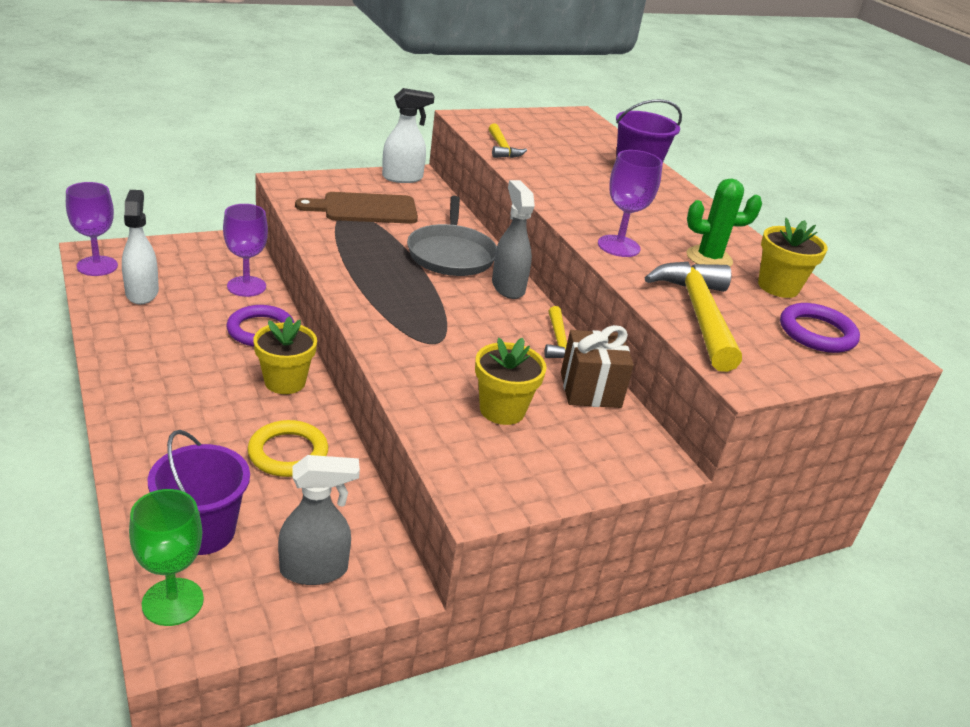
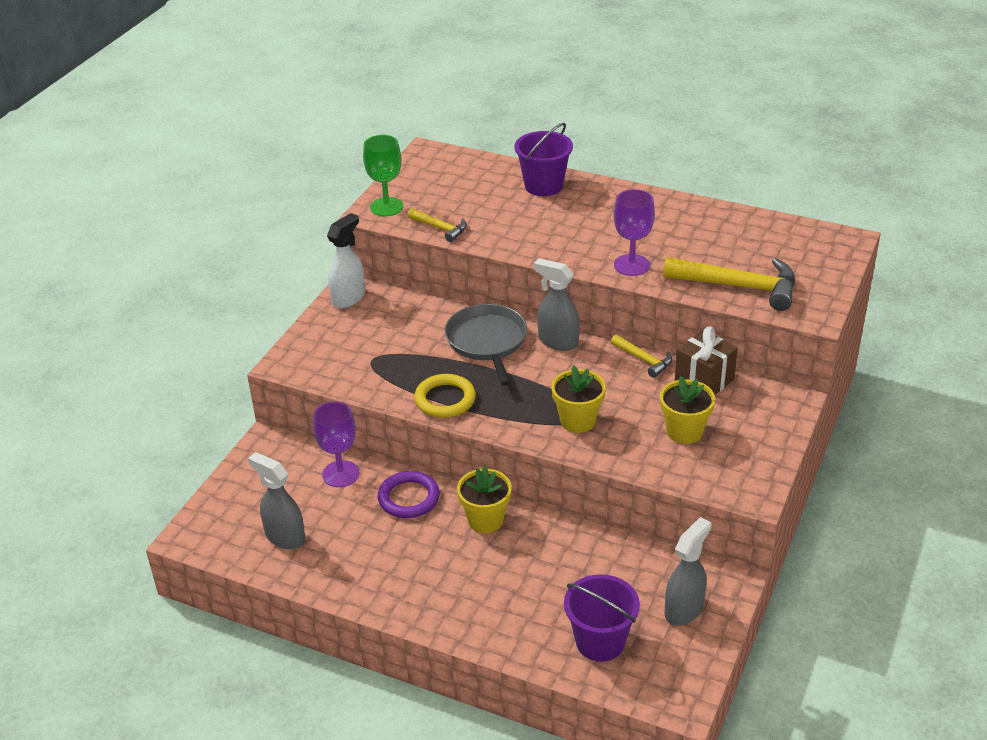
camera: 35 degrees left, 5 degrees up
purple goblet [66,182,118,276] -> none
white spray bottle [122,190,159,304] -> grey spray bottle [248,452,305,549]
green goblet [129,489,204,626] -> green goblet moved to [363,135,404,216]
yellow ring [248,420,328,477] -> yellow ring moved to [414,374,476,418]
brown cutting board [295,192,418,224] -> none
grey pan [407,196,497,276] -> grey pan turned 150 degrees counterclockwise [445,304,527,386]
yellow hammer [644,262,742,372] -> yellow hammer turned 150 degrees clockwise [663,257,795,311]
green cactus [687,178,762,267] -> none
yellow flower pot [758,218,828,298] -> yellow flower pot moved to [551,366,606,433]
purple ring [780,303,860,353] -> none

